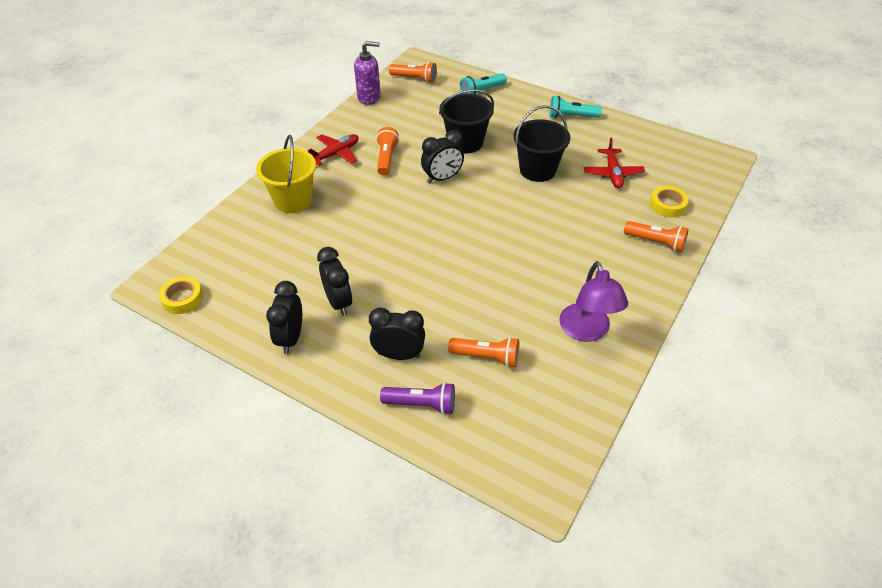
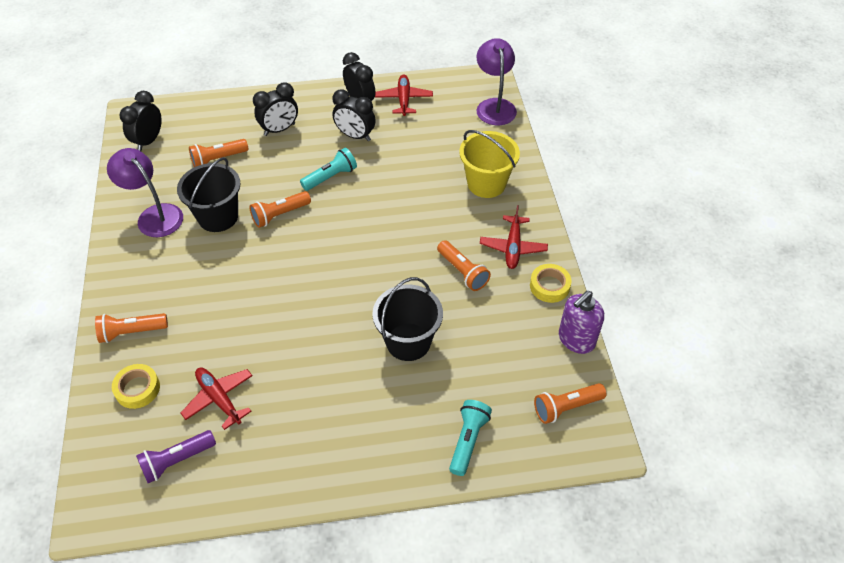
camera: 140 degrees right, 5 degrees up
yellow tape [159,276,203,314] -> yellow tape moved to [530,264,572,303]
purple flashlight [380,382,455,415] -> purple flashlight moved to [136,430,216,483]
black clock [421,130,464,184] -> black clock moved to [119,91,162,151]
black bucket [513,105,570,182] -> black bucket moved to [177,157,241,232]
turquoise flashlight [549,96,602,118] -> turquoise flashlight moved to [300,148,357,191]
none -> orange flashlight [250,191,311,228]
none -> red plane [375,74,433,116]
none -> purple lamp [477,38,517,125]

